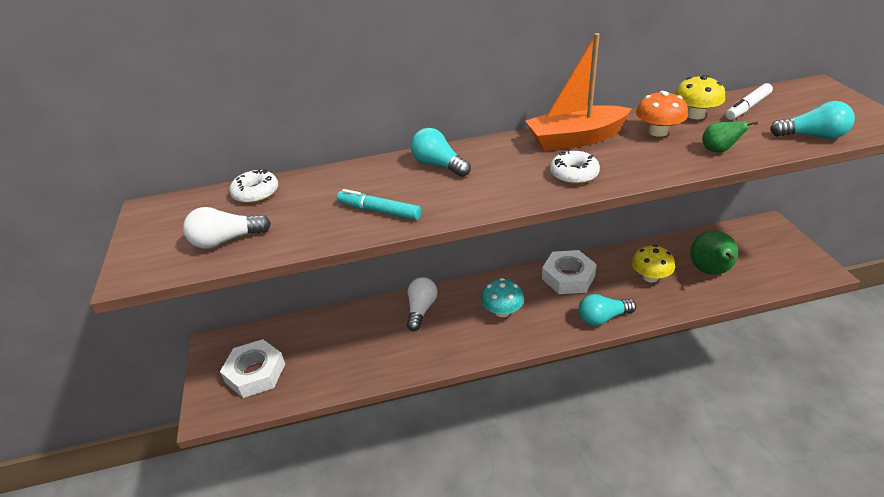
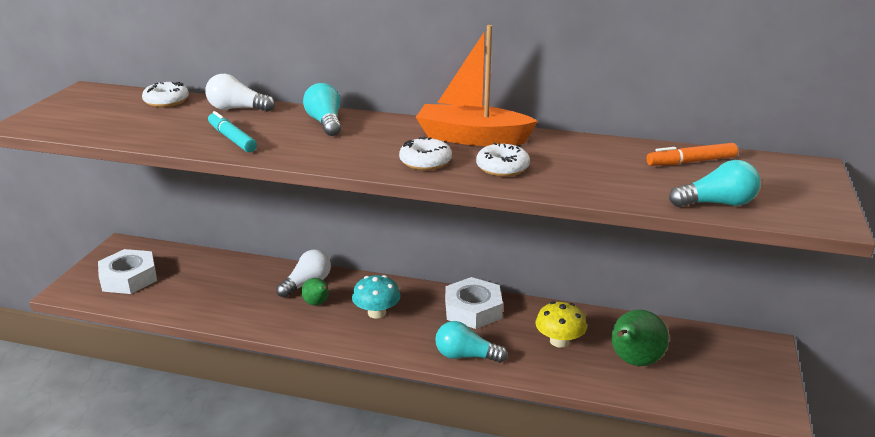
camera: 25 degrees right, 10 degrees down
white light bulb [183,207,271,249] -> white light bulb moved to [205,74,275,112]
orange mushroom [636,91,688,137] -> none
yellow mushroom [675,75,725,119] -> none
green pear [702,121,758,153] -> green pear moved to [301,278,329,306]
white marker [725,83,773,120] -> orange marker [647,143,738,166]
turquoise light bulb [770,101,855,139] -> turquoise light bulb turned 45 degrees counterclockwise [669,160,760,207]
none -> white donut [476,143,530,177]

